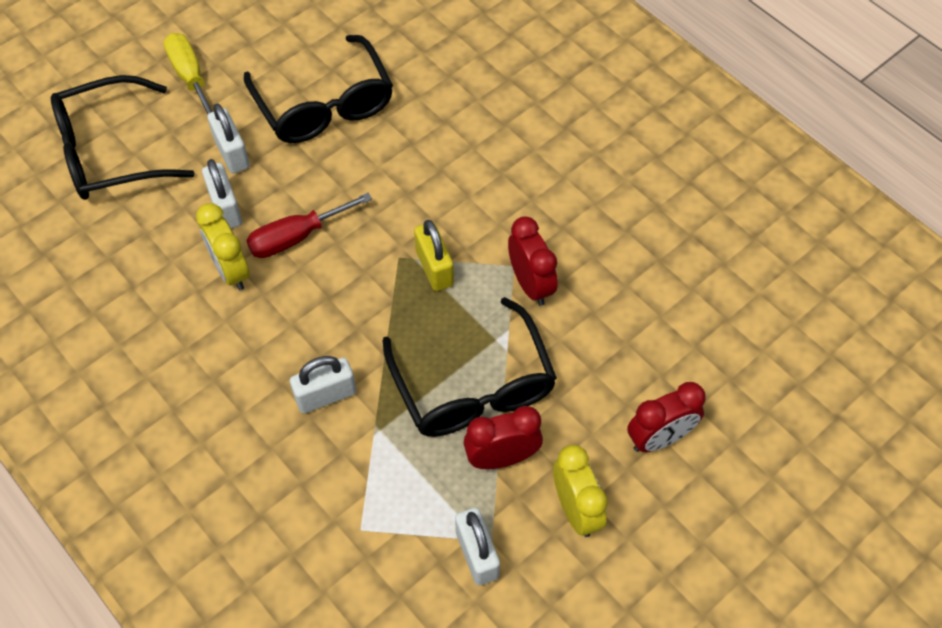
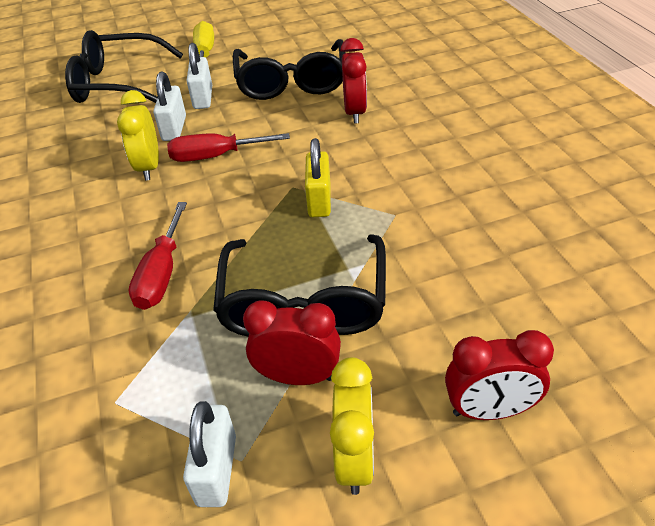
camera: 25 degrees right, 15 degrees down
white padlock [290,356,356,413] -> red screwdriver [128,202,187,310]
red clock [508,216,557,306] -> red clock moved to [340,38,367,124]

